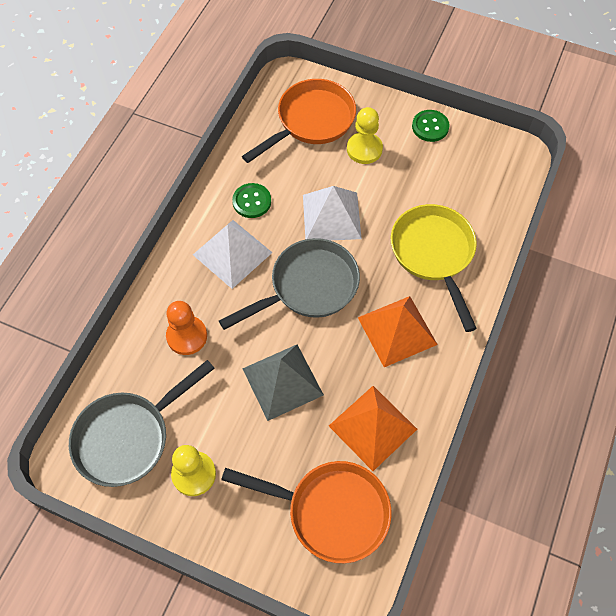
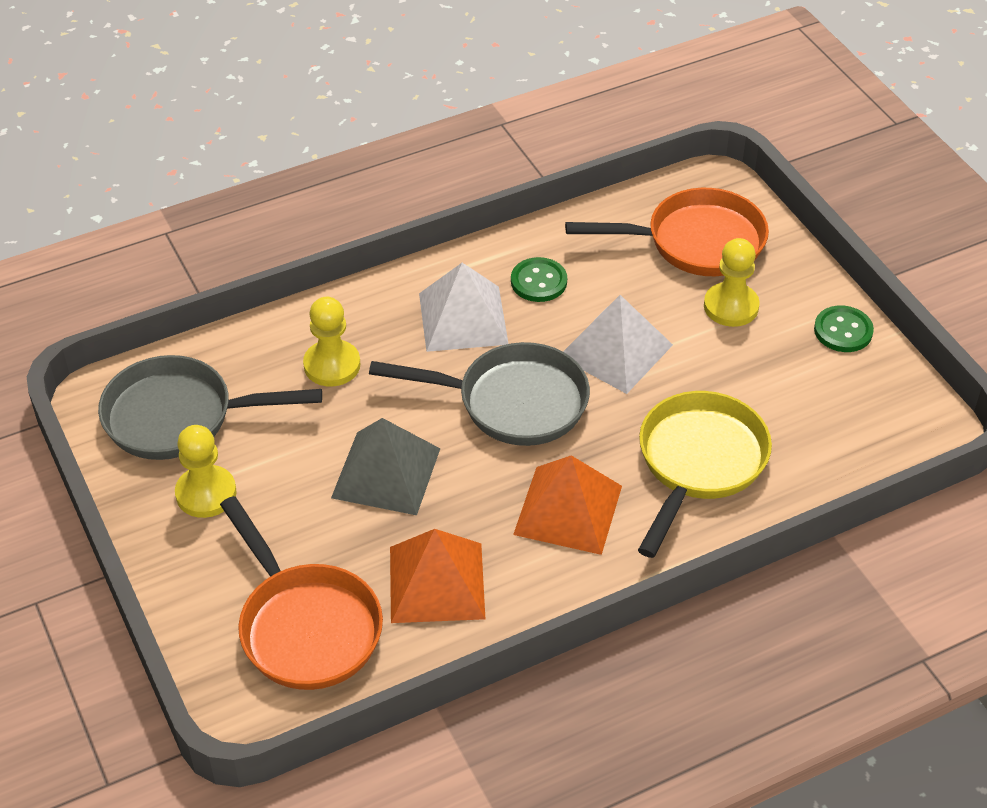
camera: 40 degrees right, 15 degrees down
orange pawn [166,301,207,355] -> yellow pawn [303,297,360,386]

